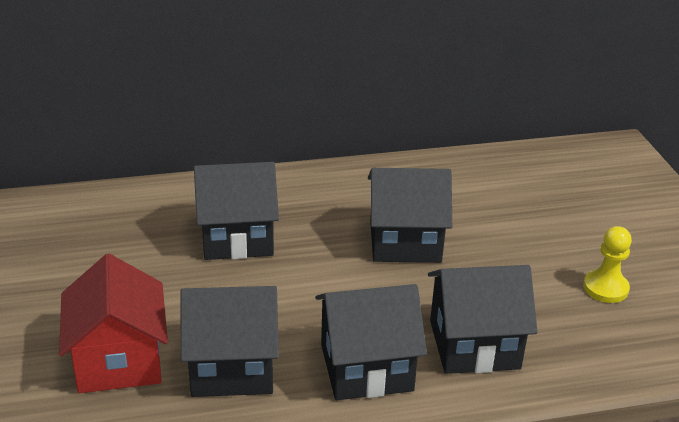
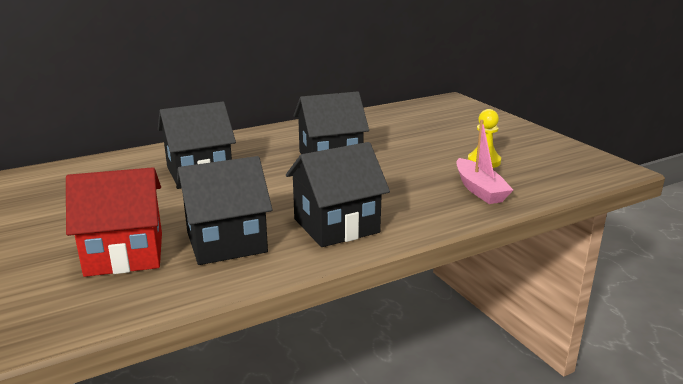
camera: 15 degrees left, 10 degrees down
red house [59,254,168,393] -> red house turned 75 degrees counterclockwise [66,167,162,277]
black house [428,265,538,374] -> none
none -> pink boat [456,120,513,204]

